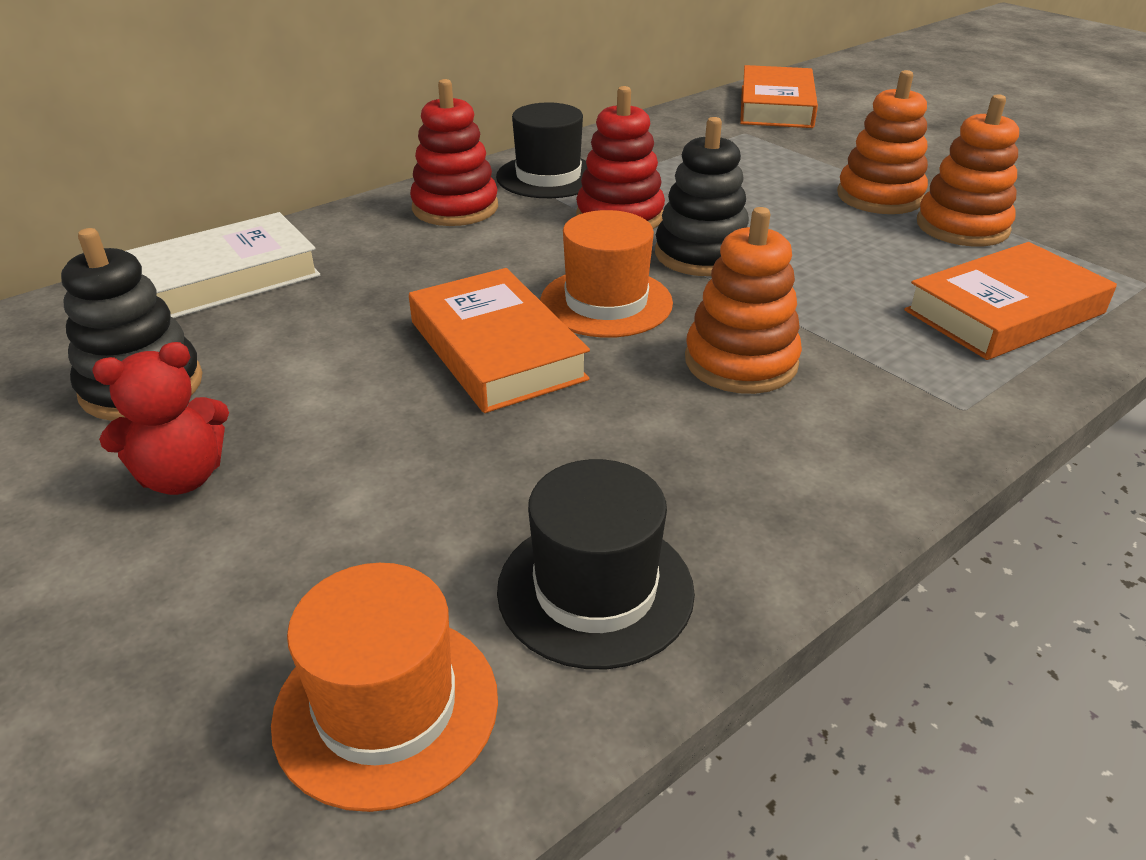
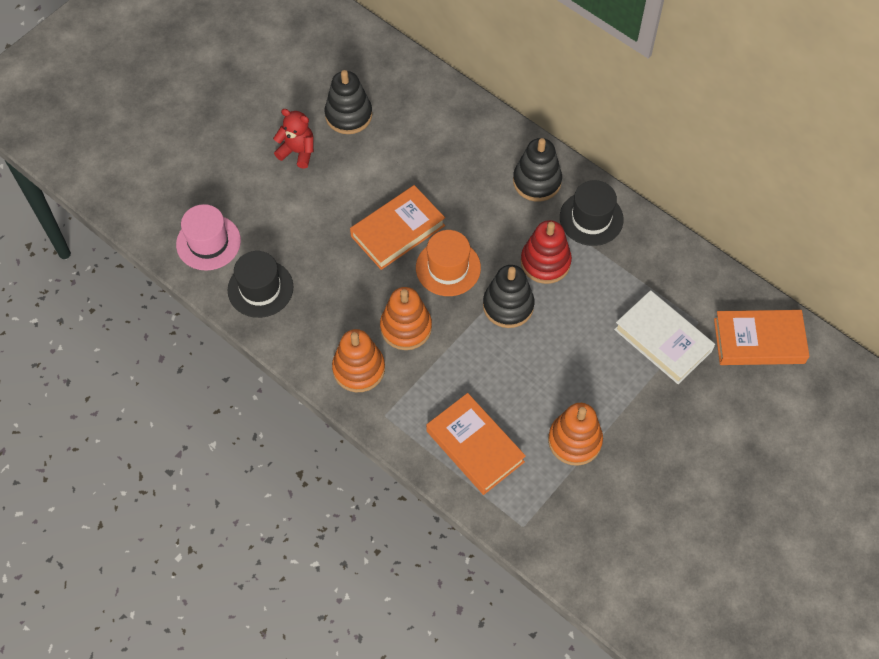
camera: 80 degrees right, 25 degrees up
red teddy bear [92,342,229,495] -> red teddy bear turned 150 degrees clockwise [273,109,314,169]
white book [126,212,320,318] -> white book moved to [614,290,715,384]
orange hat [271,563,498,812] -> pink hat [176,204,241,270]
red stacking toy [410,79,498,226] -> black stacking toy [513,138,562,202]
orange stacking toy [837,70,928,214] -> orange stacking toy moved to [332,329,385,392]

